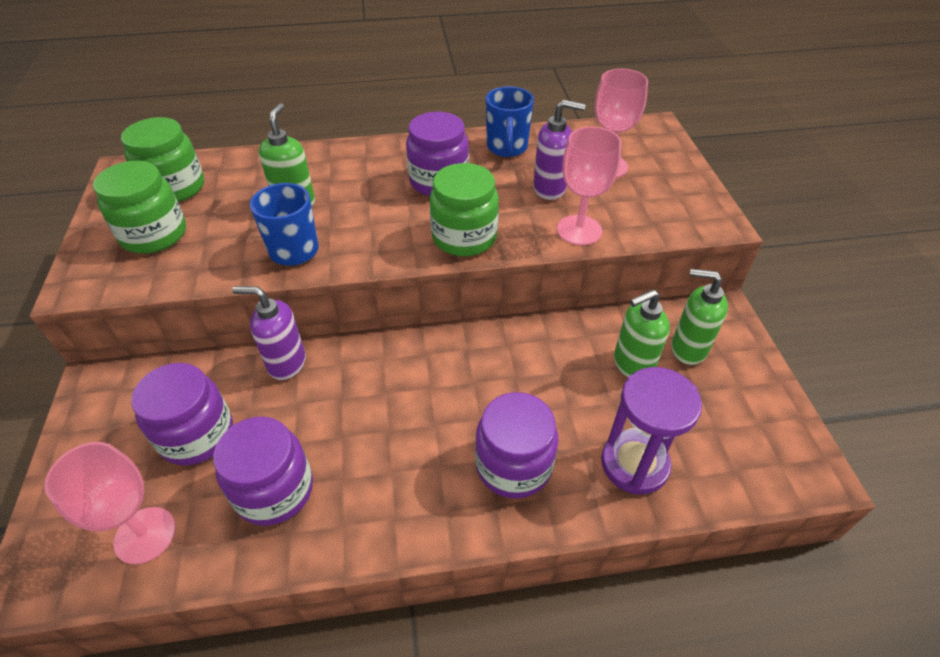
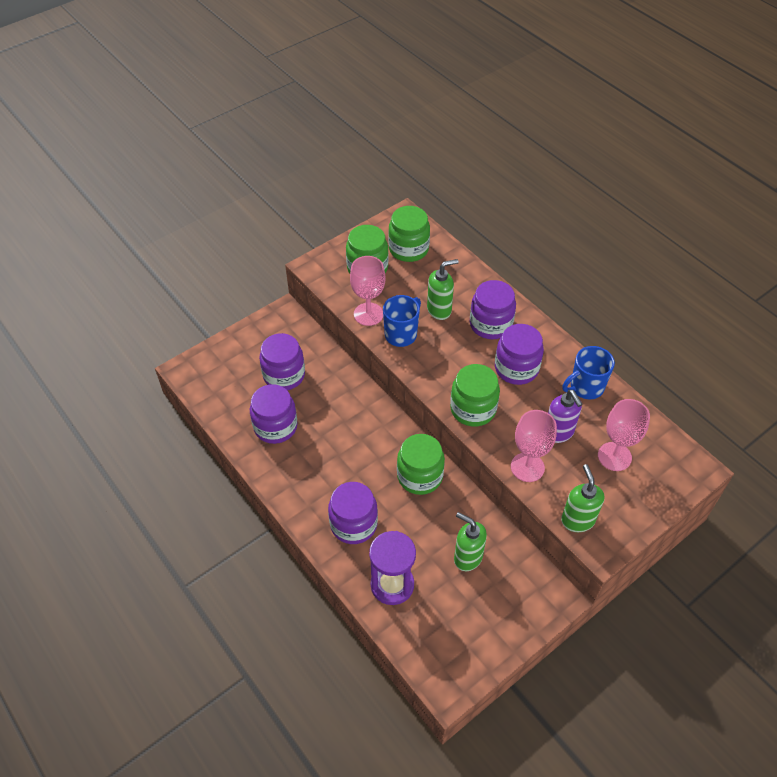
camera: 60 degrees right, 5 degrees up
pink goblet [44,442,176,565] -> pink goblet moved to [350,256,385,326]
purple soap dispenser [232,286,306,380] -> none
green soap dispenser [671,269,728,365] -> green soap dispenser moved to [561,464,604,532]
none -> green jar [397,434,445,495]
none -> purple jar [470,280,516,339]

